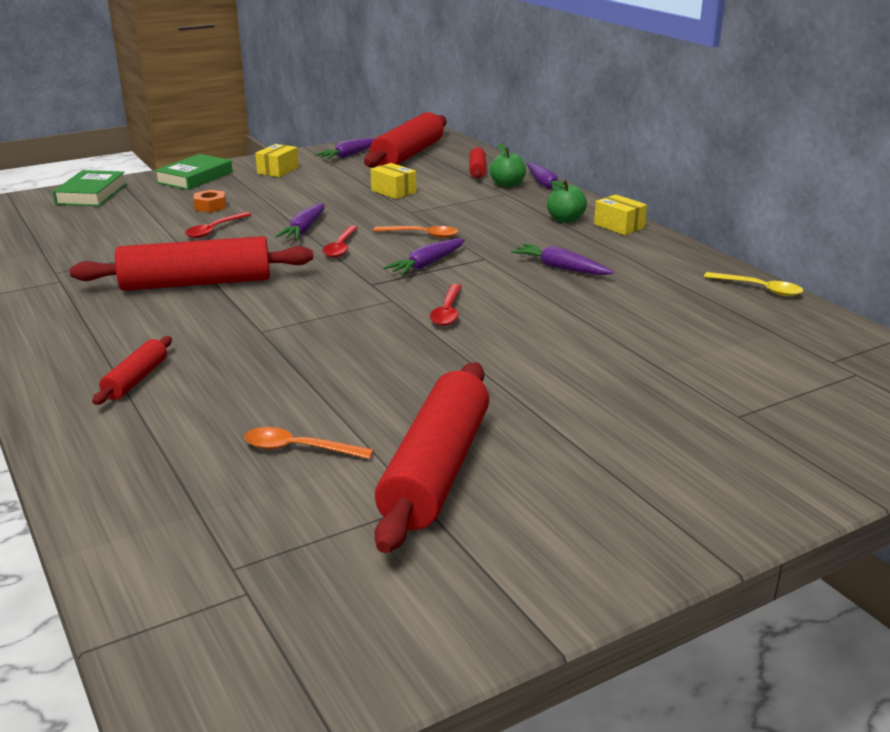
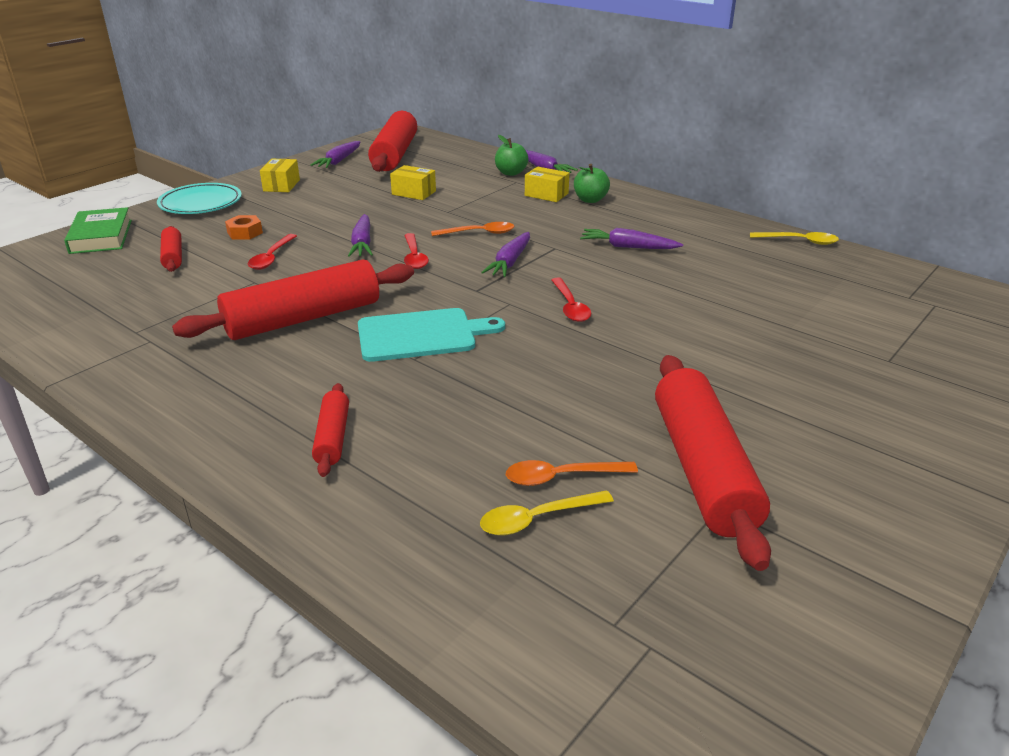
camera: 20 degrees left, 5 degrees up
green book [154,154,232,190] -> turquoise plate [157,183,242,214]
red rolling pin [469,147,486,178] -> red rolling pin moved to [160,226,182,272]
yellow box [594,194,647,235] -> yellow box moved to [525,167,569,202]
none -> turquoise cutting board [358,308,505,362]
none -> yellow spoon [480,490,614,535]

